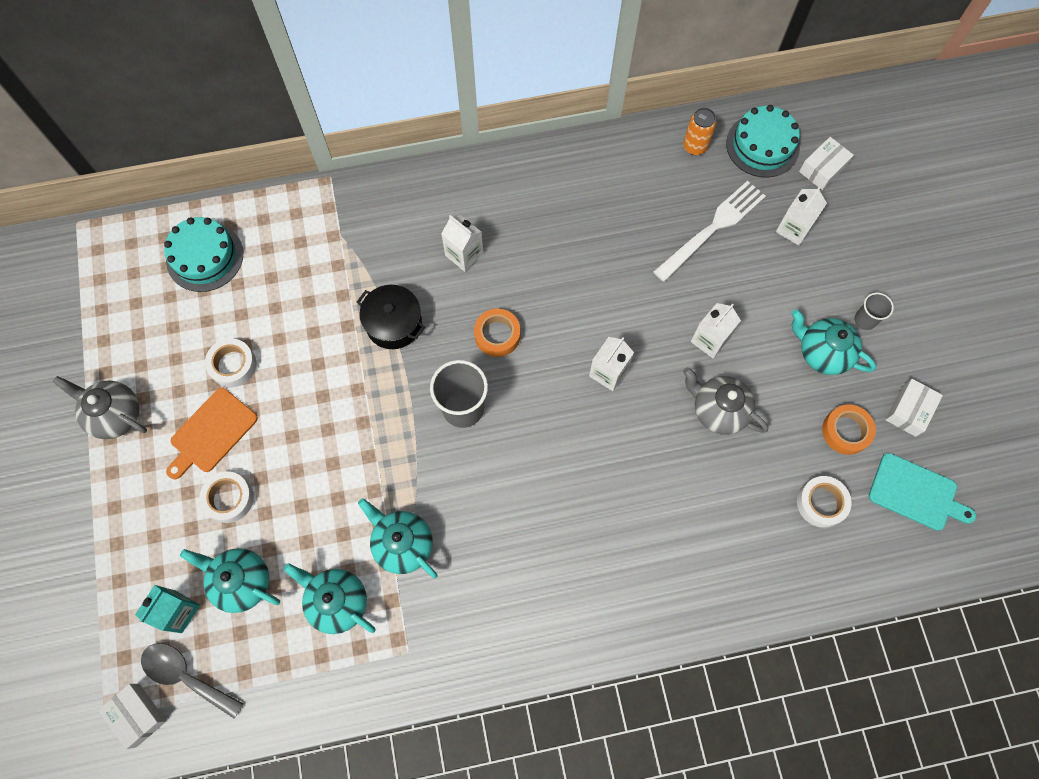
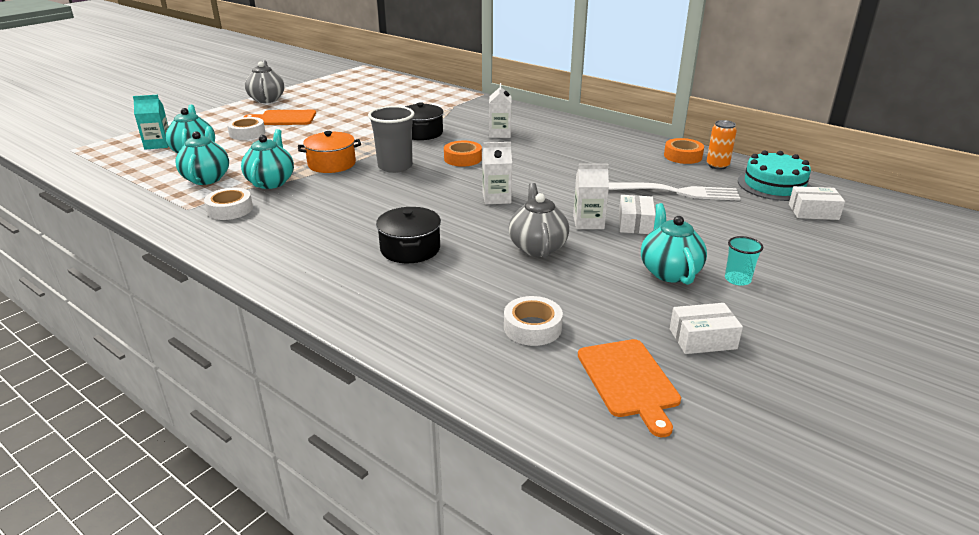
camera: 50 degrees right, 40 degrees down
white box [98,684,166,749] -> white box moved to [619,195,656,234]
grey spoon [141,643,244,718] -> none
turquoise cake [164,217,243,292] -> none
white tape [205,338,256,387] -> white tape moved to [204,188,253,220]
white carton [776,186,827,245] -> none
orange tape [822,404,876,455] -> orange tape moved to [664,138,704,164]
grey cup [854,292,894,330] -> turquoise cup [725,236,763,286]
turquoise cutting board [869,453,976,531] -> orange cutting board [578,339,681,437]
none -> orange pot [298,131,361,173]
none -> black pot [376,207,441,263]

